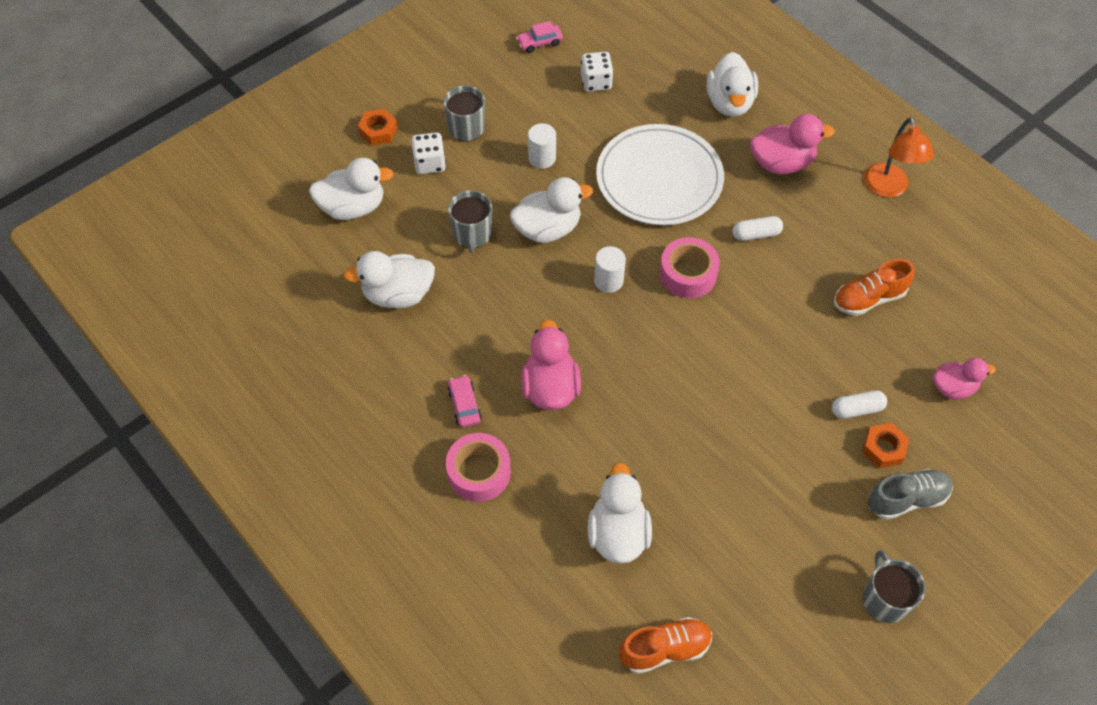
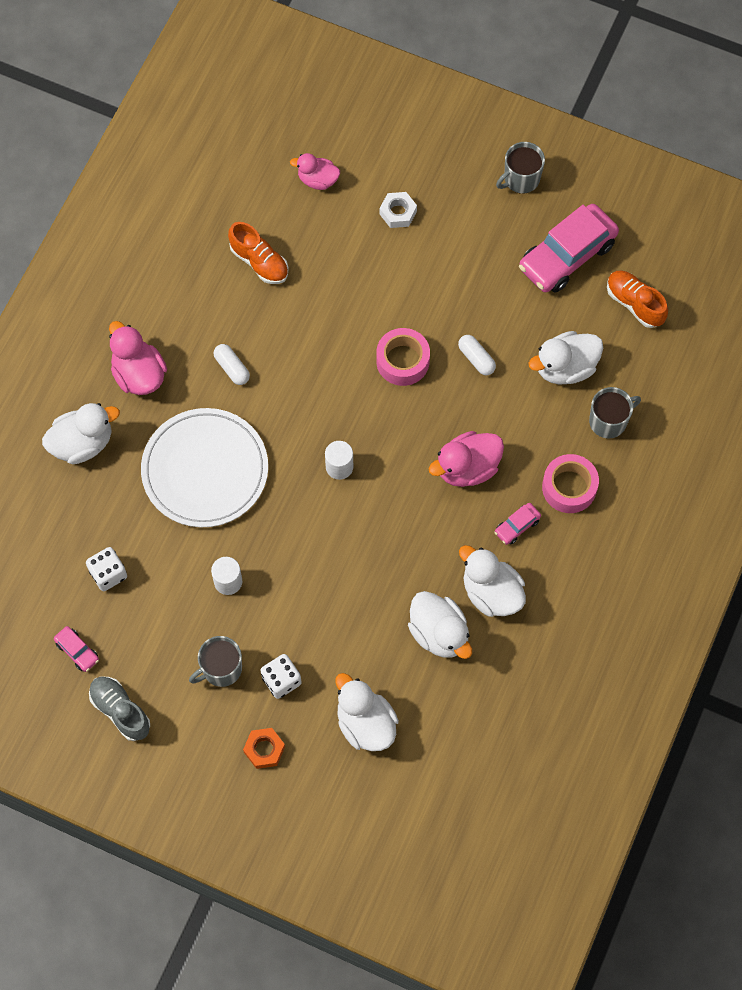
camera: 115 degrees left, 10 degrees up
grey mug [448,190,492,253] -> grey mug moved to [589,387,641,439]
white duck [510,177,593,243] -> white duck moved to [459,545,526,617]
pink tape [660,237,720,298] -> pink tape moved to [376,328,430,386]
white capsule [832,390,887,419] -> white capsule moved to [458,335,496,375]
orange nut [862,423,909,468] -> white nut [380,192,417,228]
orange lamp [864,117,934,197] -> none
grey shoe [868,469,953,520] -> grey shoe moved to [89,676,150,741]
pink duck [933,358,996,400] -> pink duck turned 45 degrees counterclockwise [290,153,340,190]
none -> pink car [519,204,619,293]

